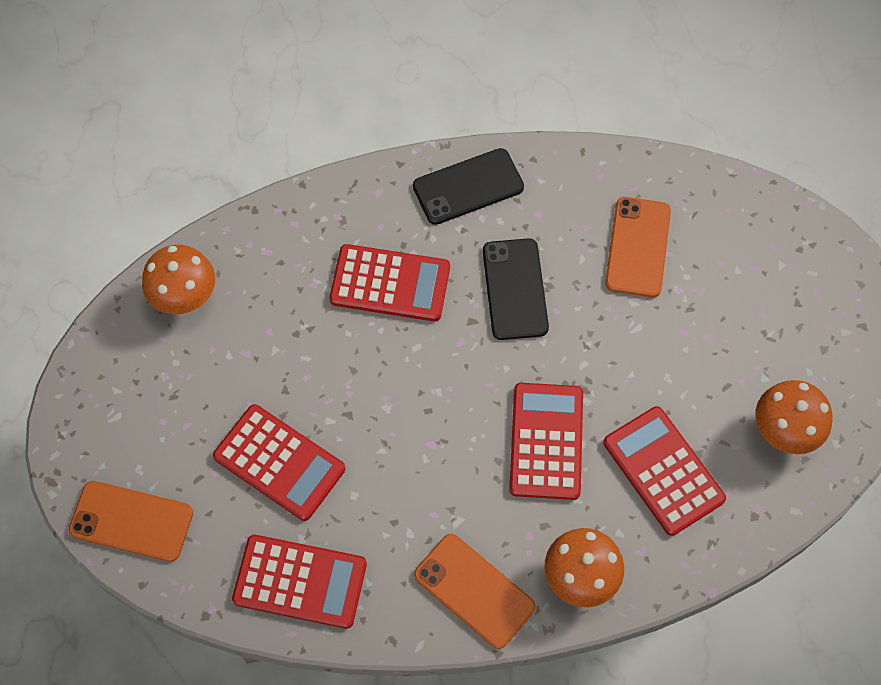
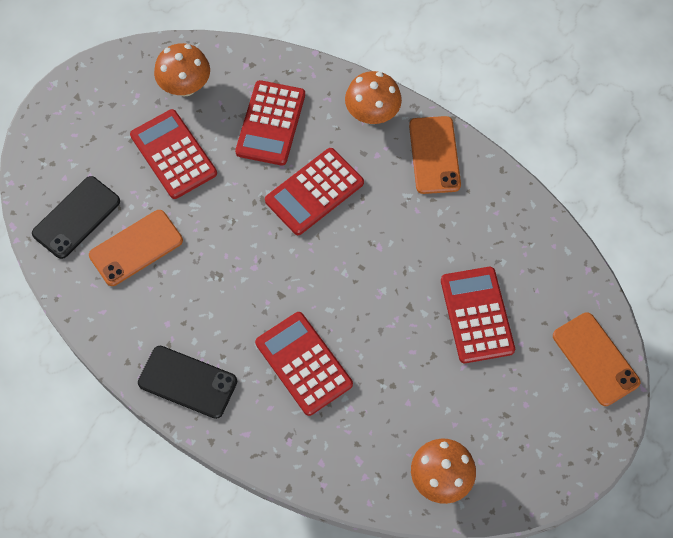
camera: 135 degrees left, 0 degrees up
red calculator [232,535,367,629] -> red calculator moved to [130,109,217,199]
black phone [483,238,549,340] -> black phone moved to [32,176,120,259]

